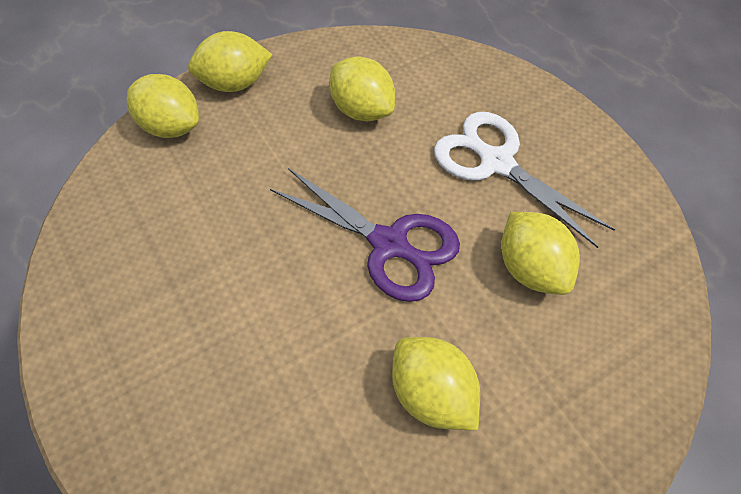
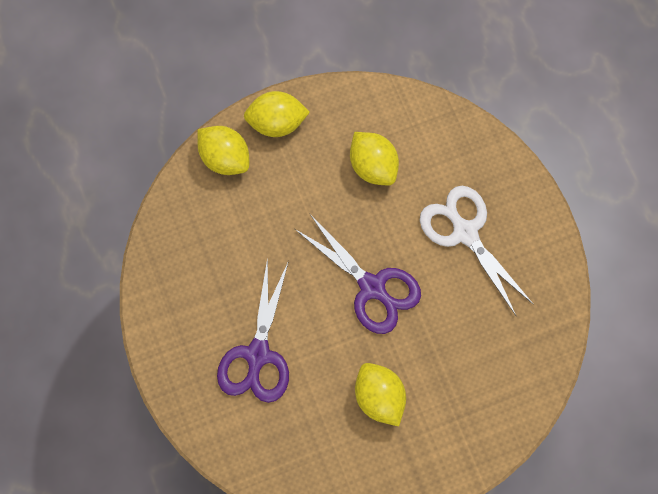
camera: 10 degrees right, 15 degrees up
yellow lemon [501,212,580,295] -> none
none -> purple scissors [217,257,289,403]

